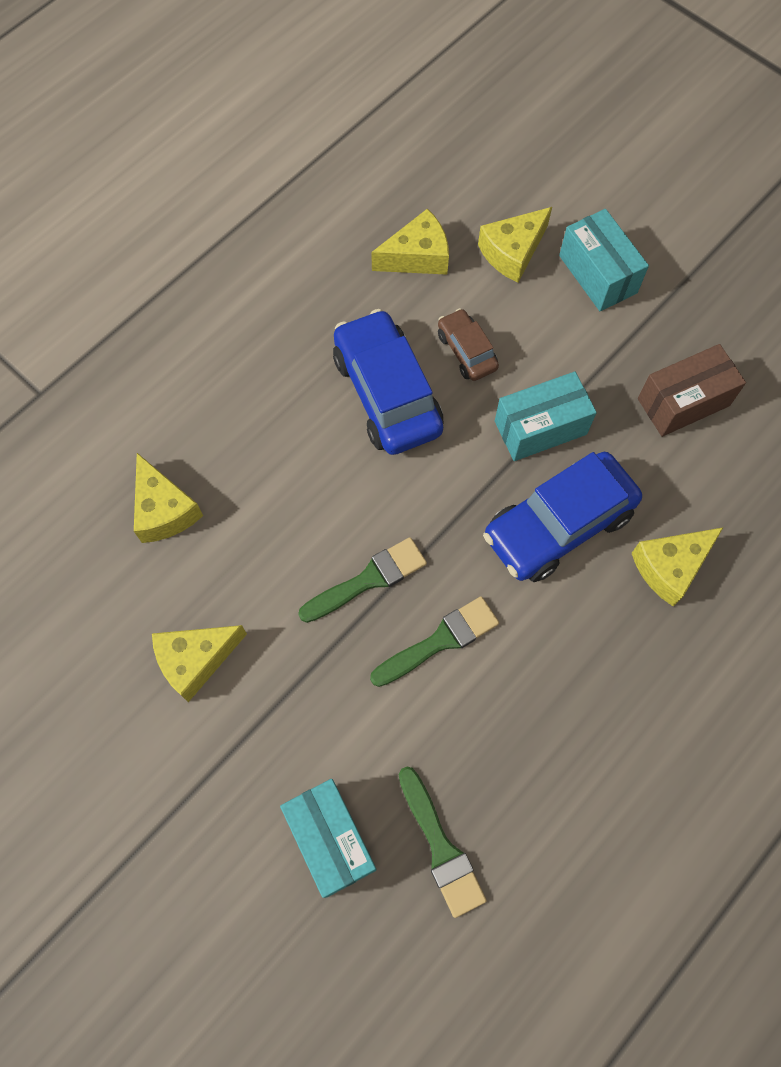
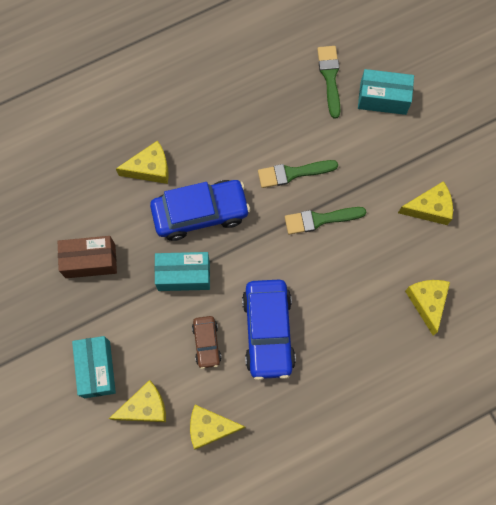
camera: 160 degrees left, 5 degrees up
turquoise box [280,779,377,898] -> turquoise box turned 75 degrees counterclockwise [358,69,414,115]

